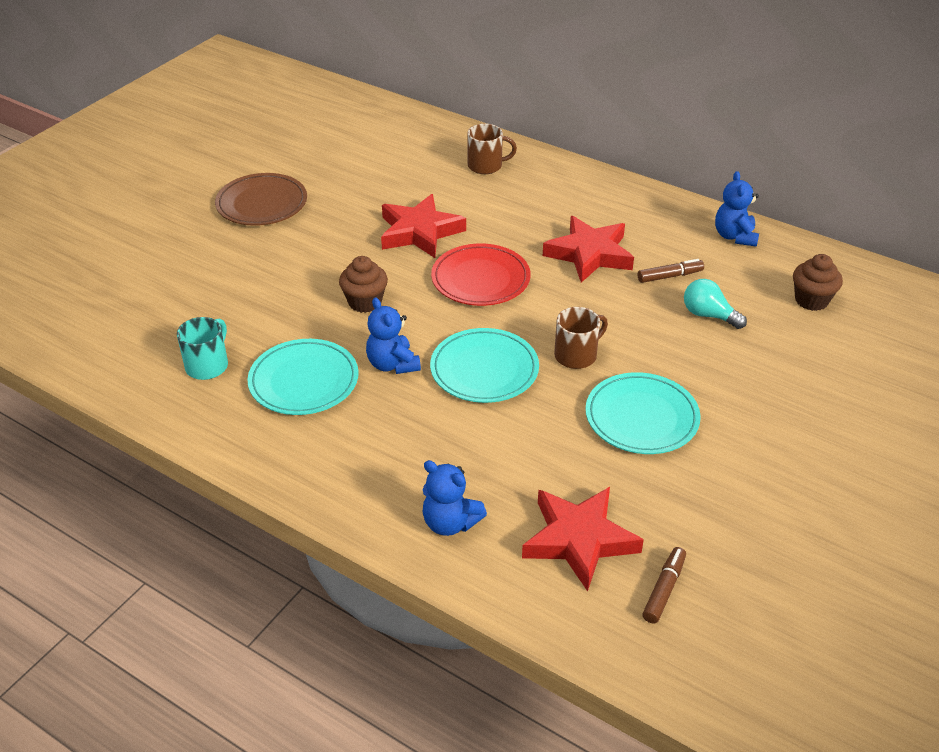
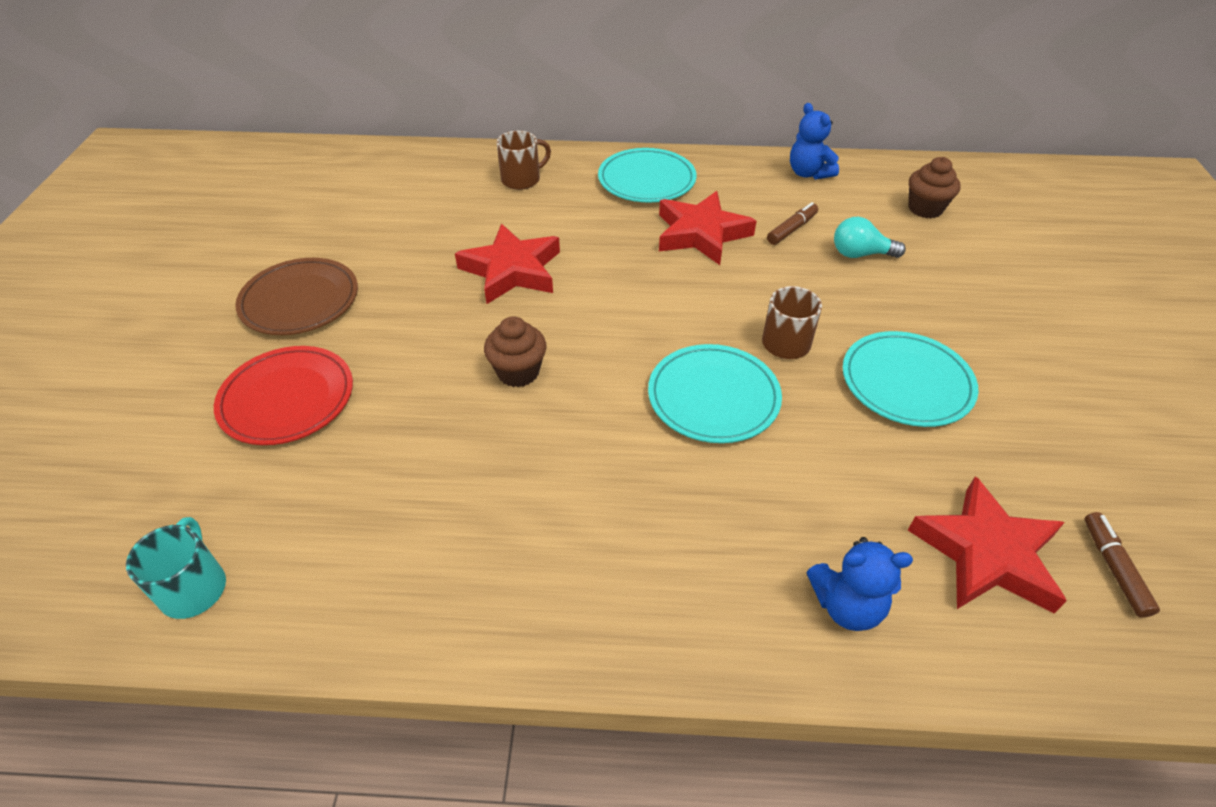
camera: 30 degrees left, 5 degrees up
turquoise mug [177,317,228,380] -> turquoise mug moved to [126,517,226,619]
turquoise plate [247,339,359,415] -> turquoise plate moved to [598,148,697,203]
blue teddy bear [366,297,421,374] -> none
red plate [431,243,531,306] -> red plate moved to [214,346,353,445]

